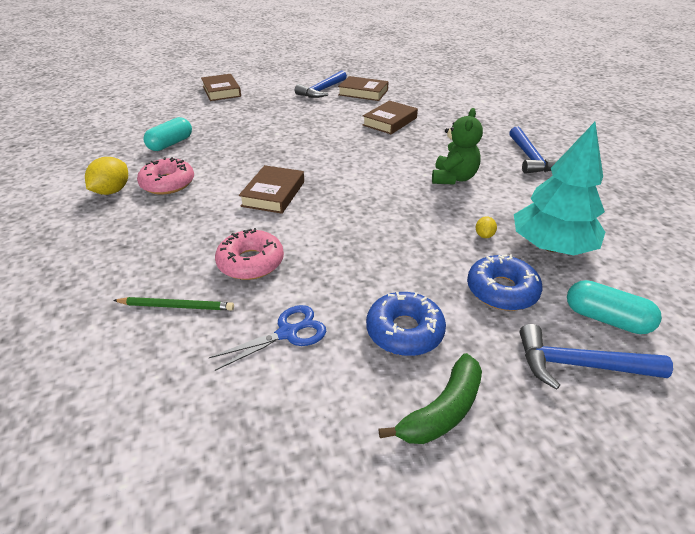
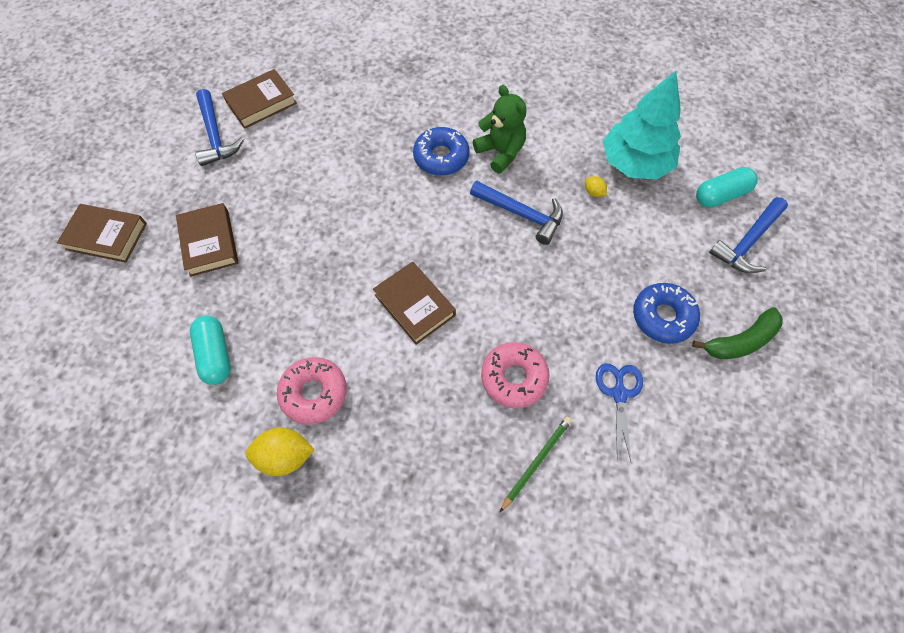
camera: 55 degrees left, 25 degrees up
yellow lemon [85,157,128,195] -> yellow lemon turned 60 degrees counterclockwise [245,428,315,476]
brown book [363,101,418,134] -> brown book moved to [176,203,238,277]
green banana [378,353,482,444] -> green banana turned 75 degrees clockwise [692,307,782,359]
blue donut [467,255,542,311] -> blue donut moved to [413,127,469,176]
blue hammer [509,127,558,174] -> blue hammer moved to [470,181,563,245]

